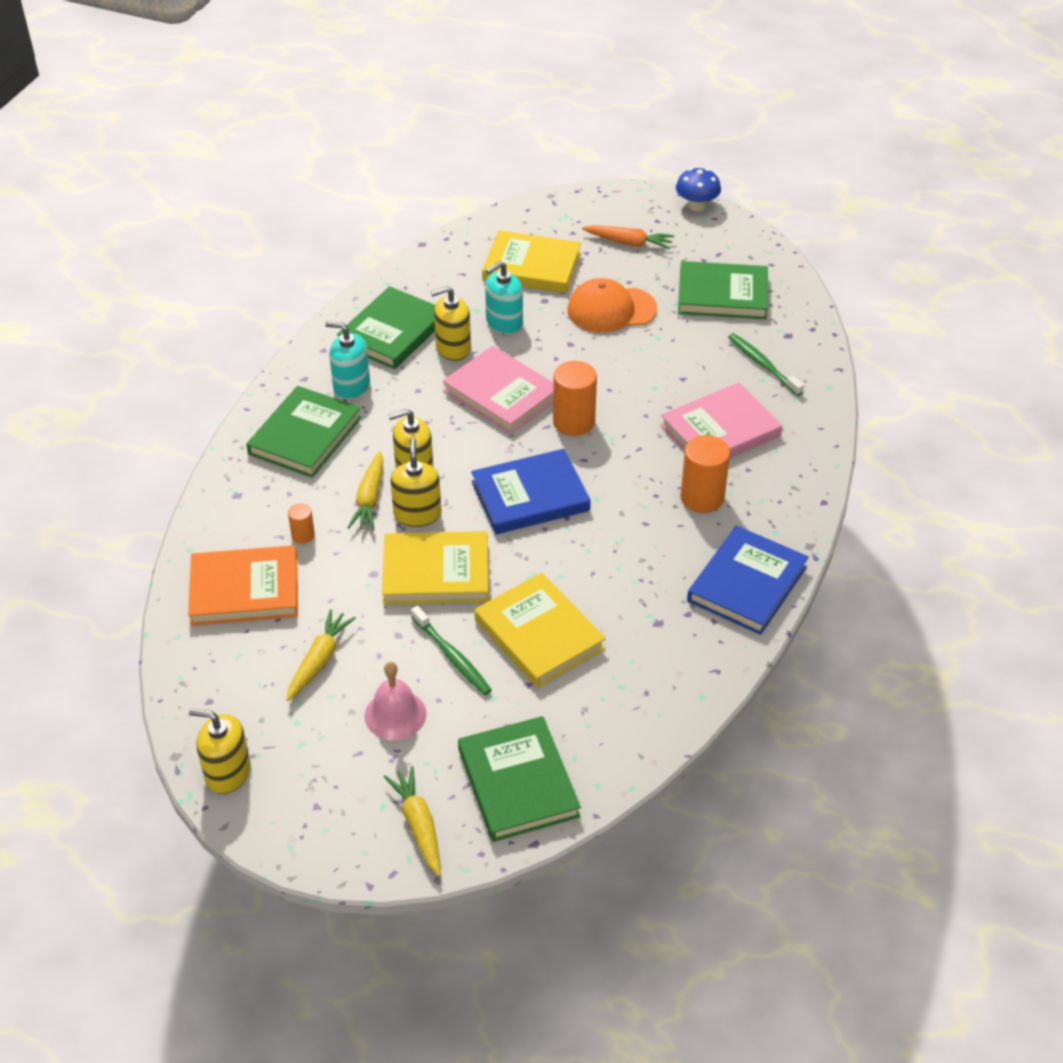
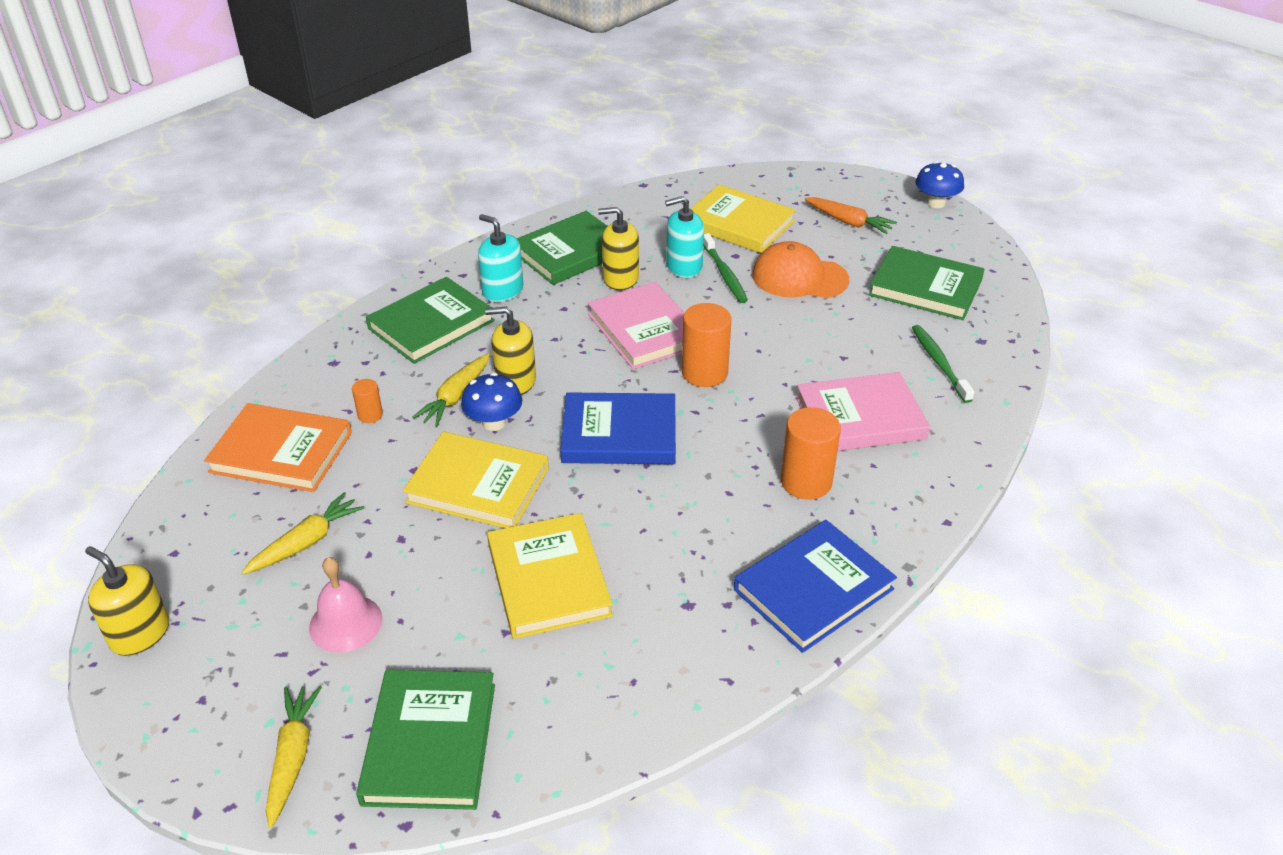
camera: 20 degrees right, 5 degrees down
yellow soap dispenser [390,438,441,527] -> blue mushroom [461,373,522,431]
green toothbrush [411,606,492,695] -> green toothbrush moved to [704,233,748,303]

